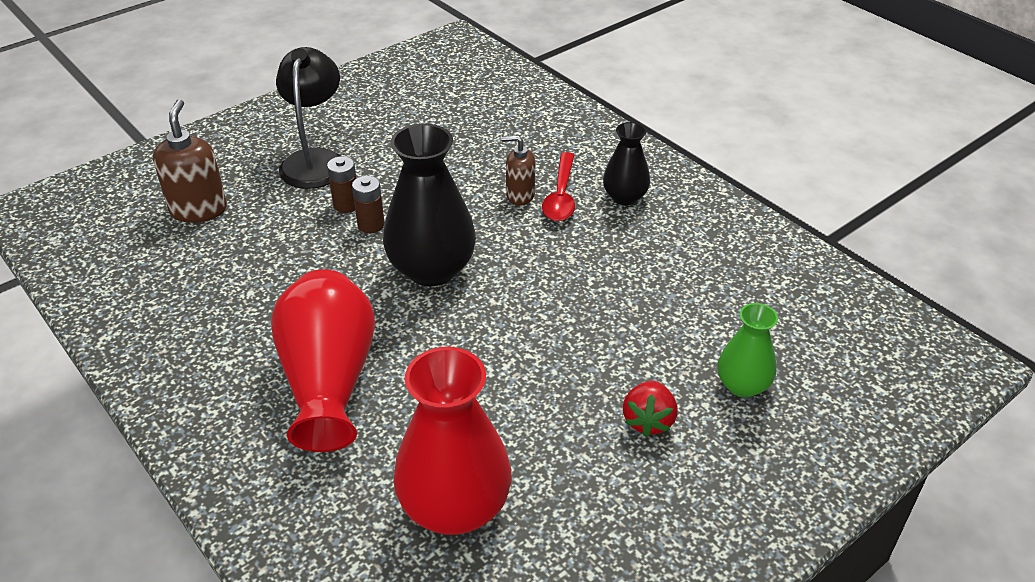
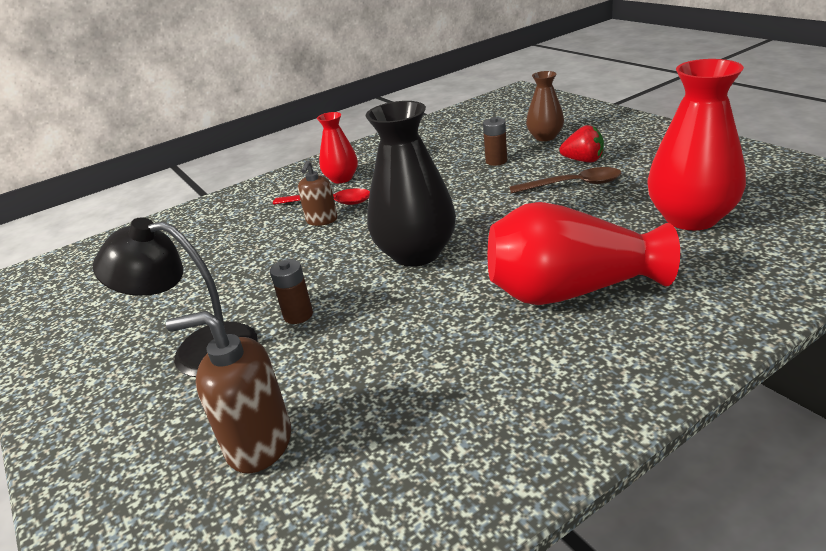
camera: 80 degrees left, 10 degrees down
brown battery [352,176,385,233] -> brown battery moved to [483,117,507,166]
black vase [603,122,650,205] -> red vase [317,112,358,183]
green vase [718,303,778,397] -> brown vase [526,71,564,141]
none -> brown spoon [509,167,622,194]

